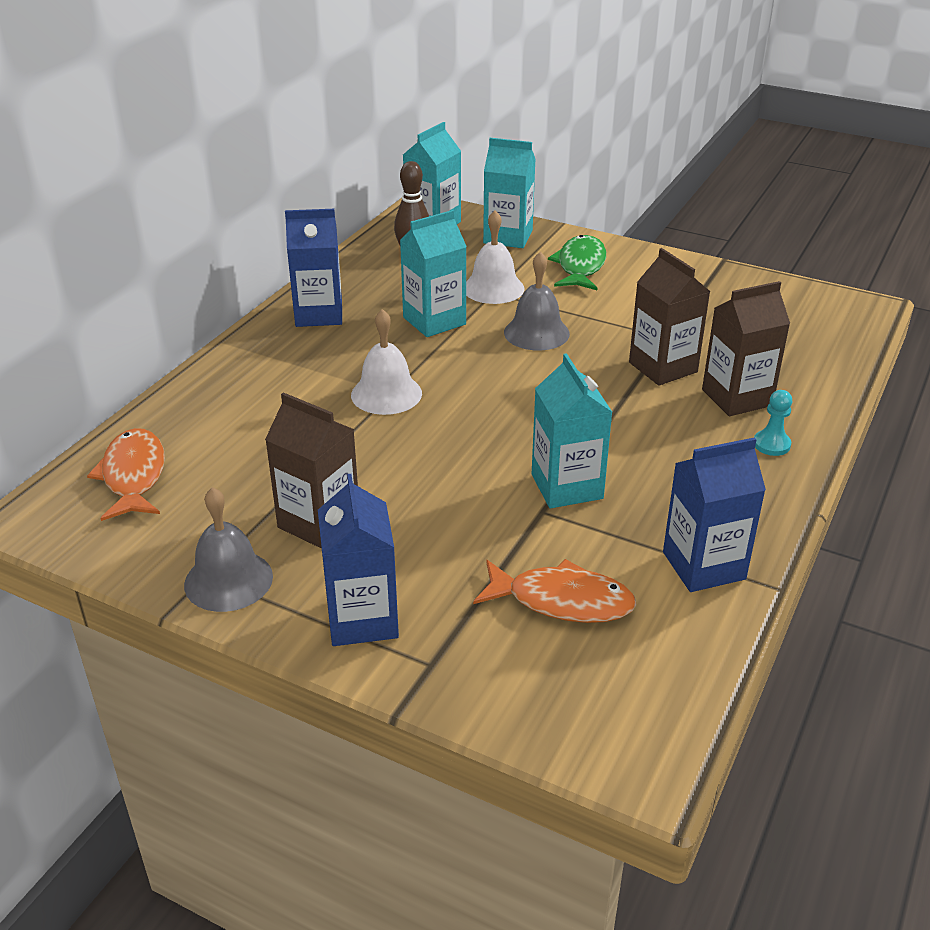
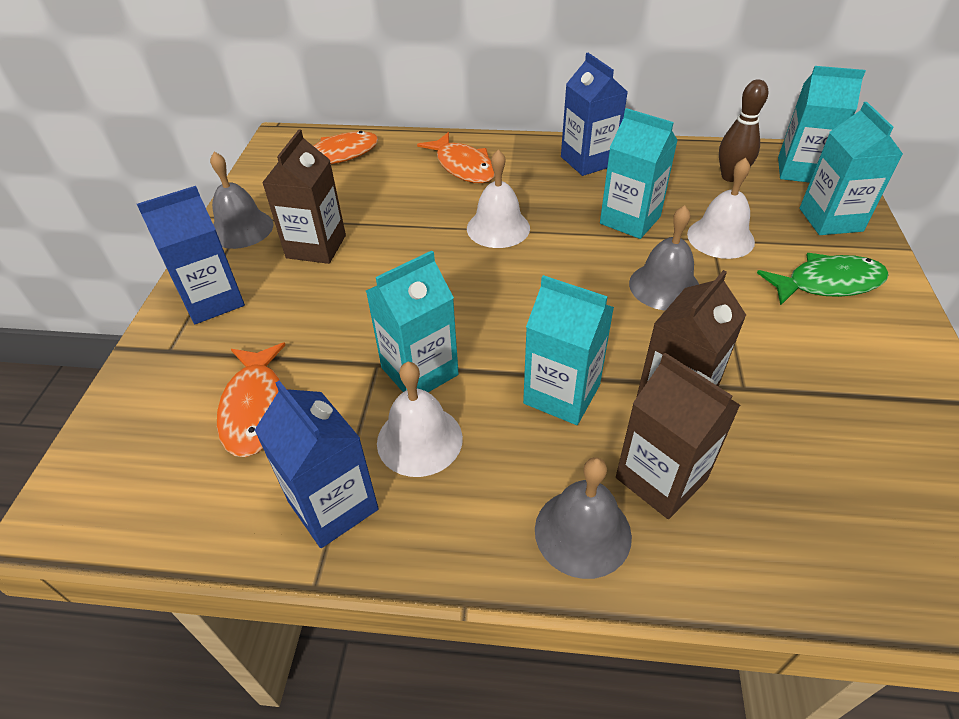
camera: 70 degrees right, 10 degrees up
turquoise pawn [754,390,792,456] -> grey bell [535,457,632,579]
none -> white bell [377,362,463,477]
none -> orange fish [417,132,495,183]
none -> turquoise carton [523,275,614,425]

